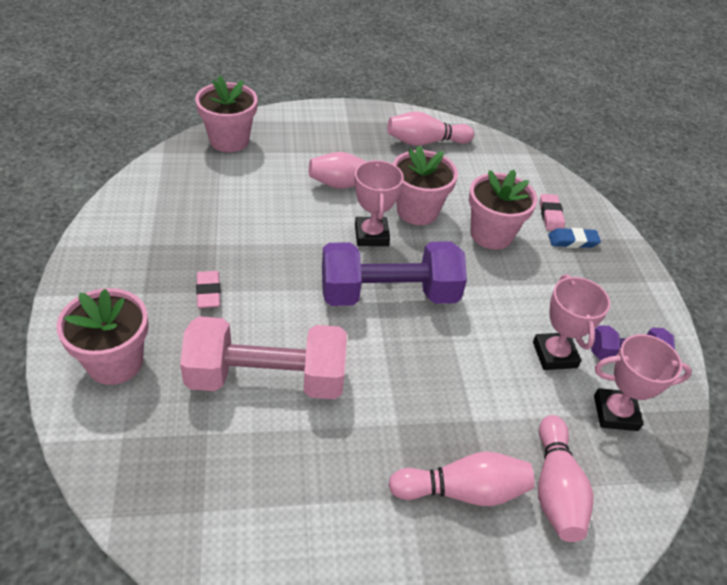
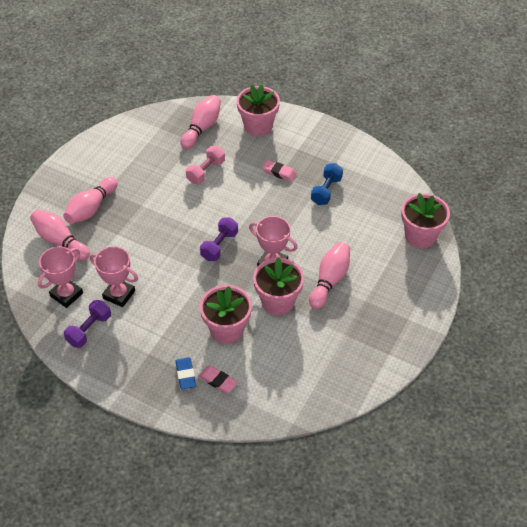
camera: 130 degrees right, 5 degrees up
pink dumbbell [180,316,347,399] -> pink dumbbell [186,146,225,184], size x0.53
purple dumbbell [322,242,467,306] -> purple dumbbell [200,218,238,261], size x0.53
pink bowling pin [387,111,474,146] -> pink bowling pin moved to [180,95,221,149]
blue eraser [548,228,601,248] -> blue eraser turned 45 degrees counterclockwise [176,357,196,390]
none -> blue dumbbell [311,163,343,205]

